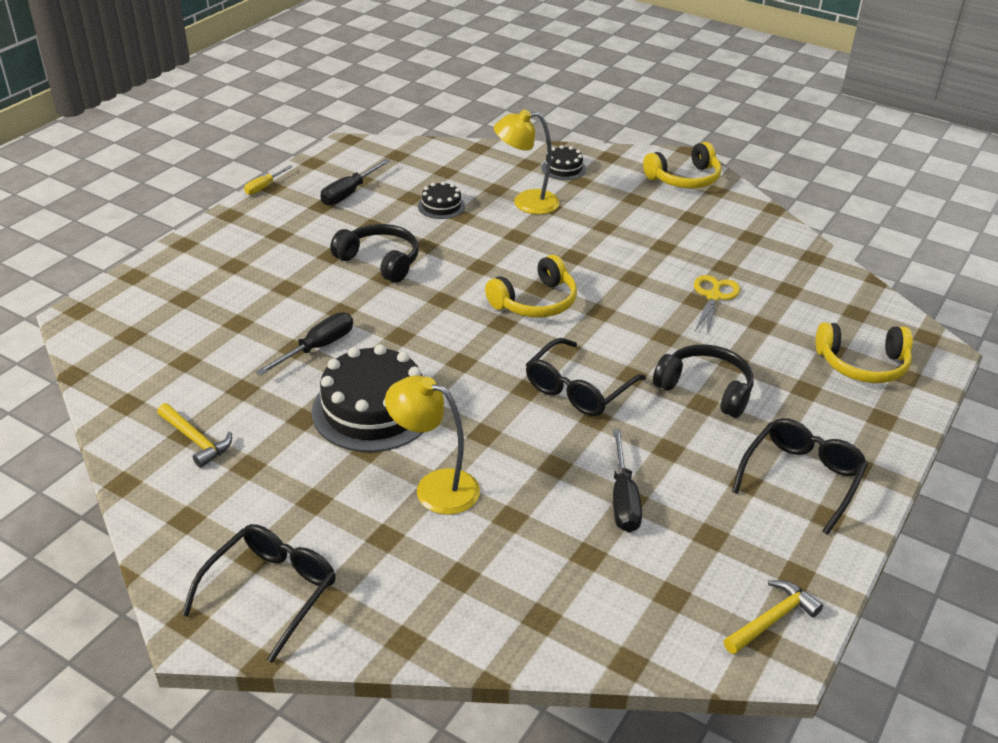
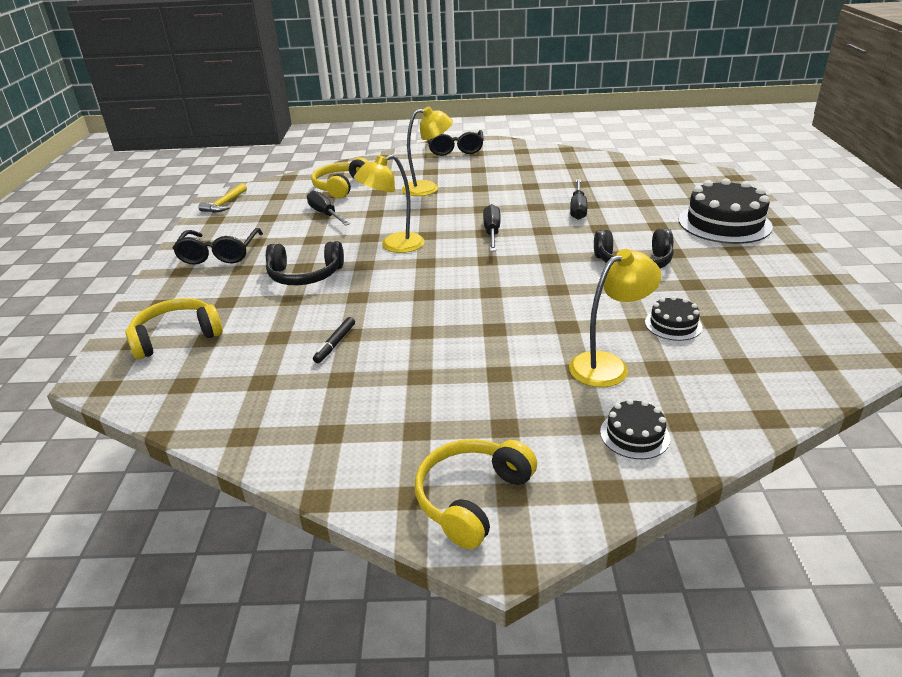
camera: 150 degrees right, 5 degrees down
yellow hammer [157,403,232,468] -> none
yellow screwdriver [244,165,293,195] -> none
black cake [312,344,424,452] -> black cake moved to [679,178,773,244]
black screwdriver [320,159,390,206] -> black screwdriver moved to [483,204,500,251]
yellow headphones [485,255,577,318] -> yellow headphones moved to [311,158,368,199]
black glasses [526,338,646,416] -> yellow lamp [354,154,424,253]
yellow scissors [694,275,740,336] -> black marker [313,317,355,363]

